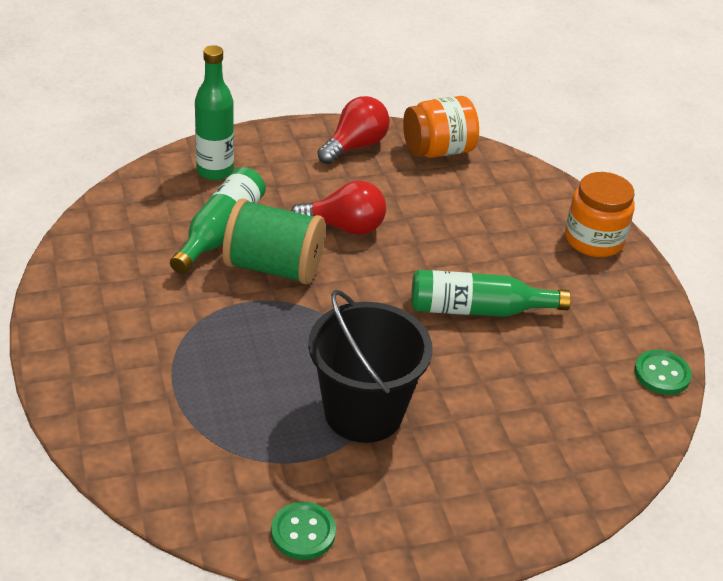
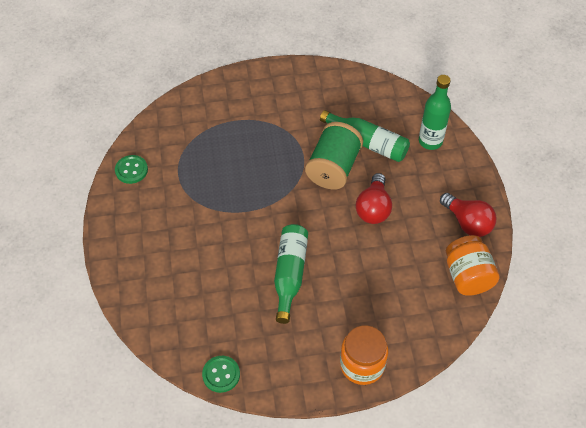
camera: 100 degrees right, 15 degrees up
black bucket [308,290,432,443] -> none

